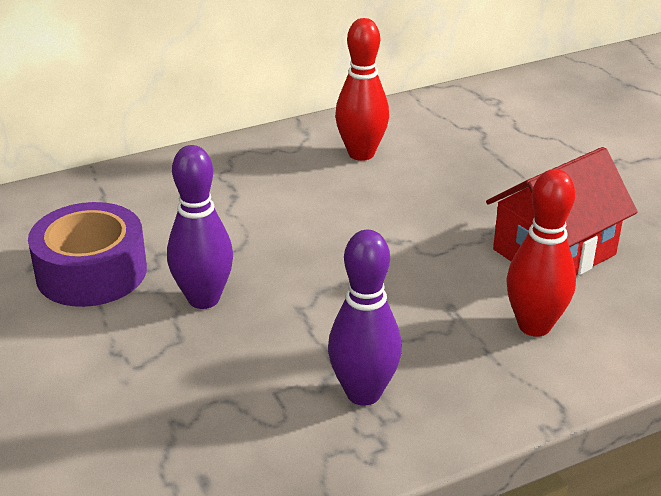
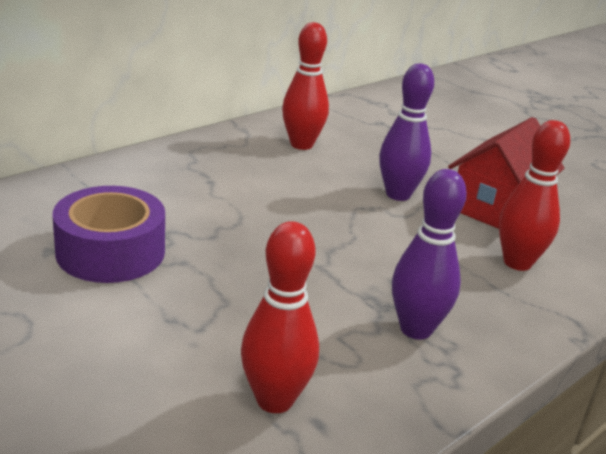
camera: 20 degrees left, 5 degrees down
purple bowling pin [167,145,233,309] -> purple bowling pin moved to [379,64,434,201]
none -> red bowling pin [241,221,319,413]

